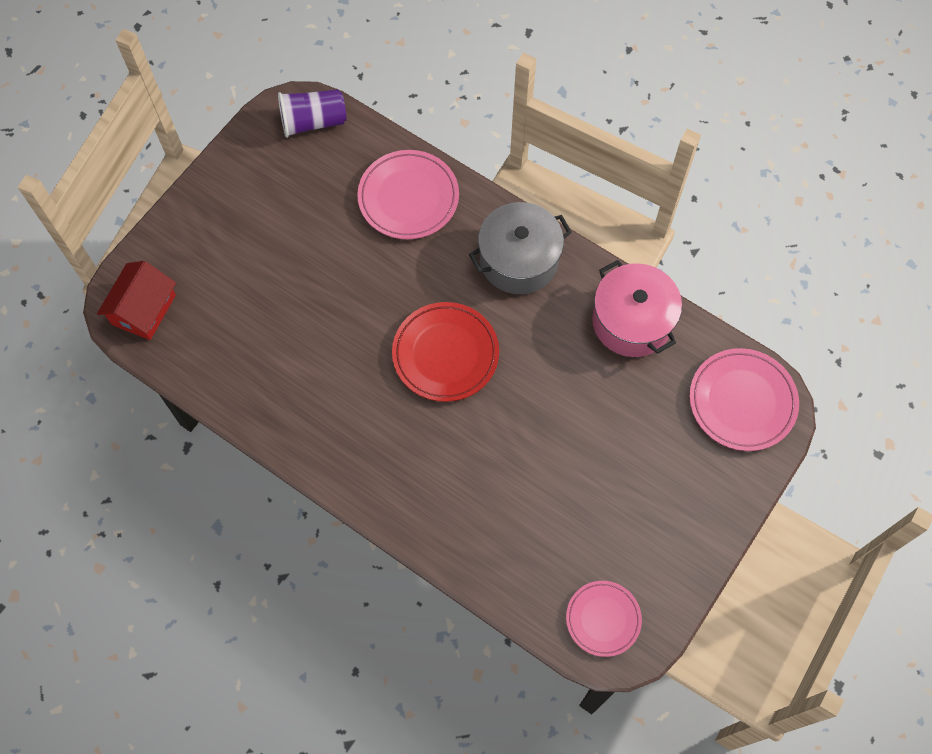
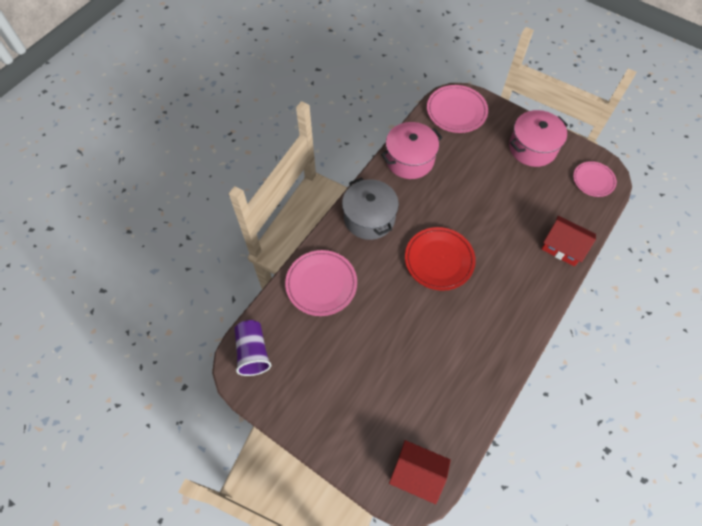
camera: 90 degrees left, 5 degrees down
none -> pink pot [509,110,568,167]
none -> red house [541,216,596,266]

